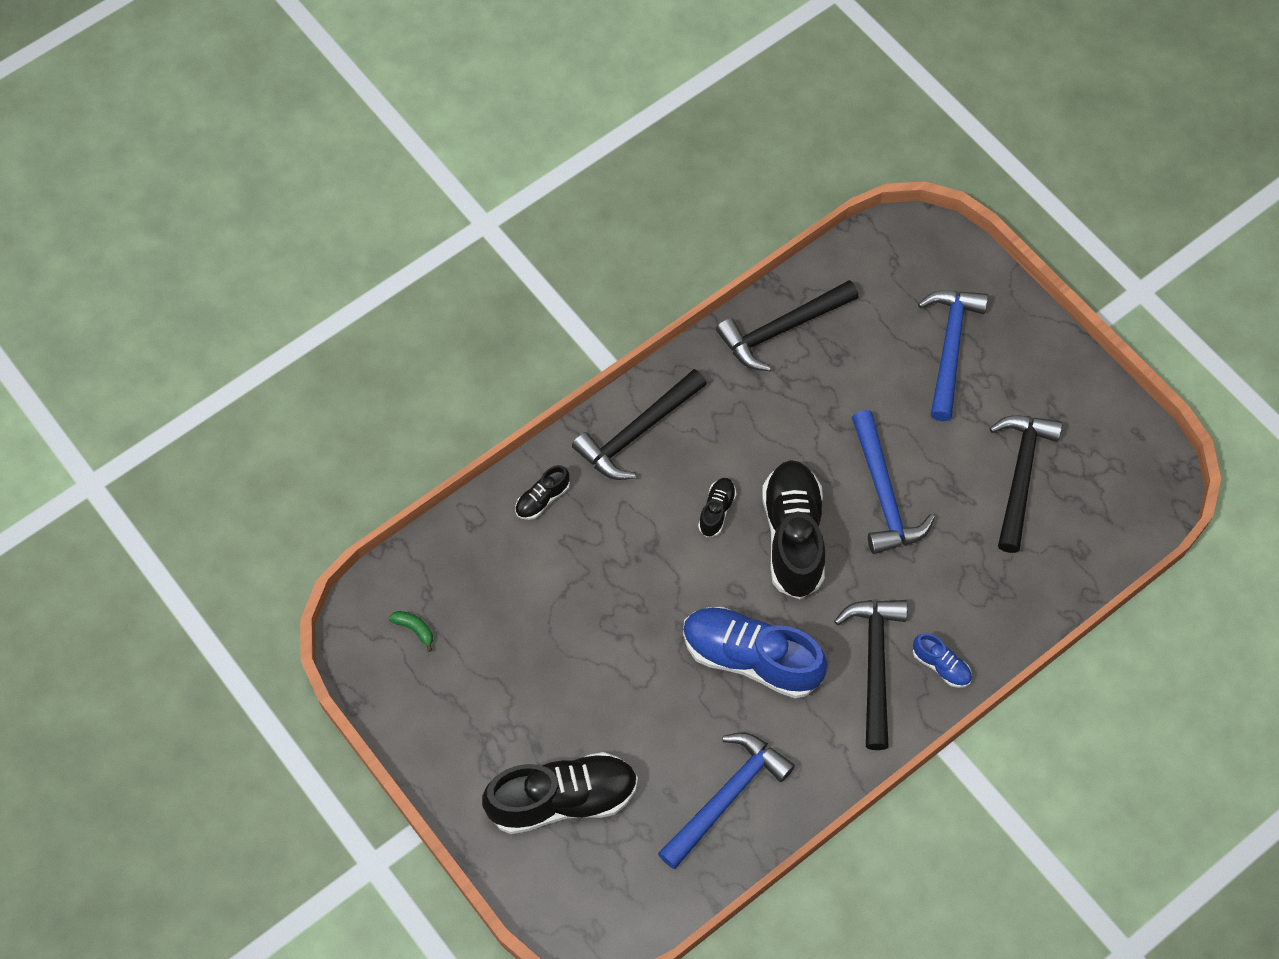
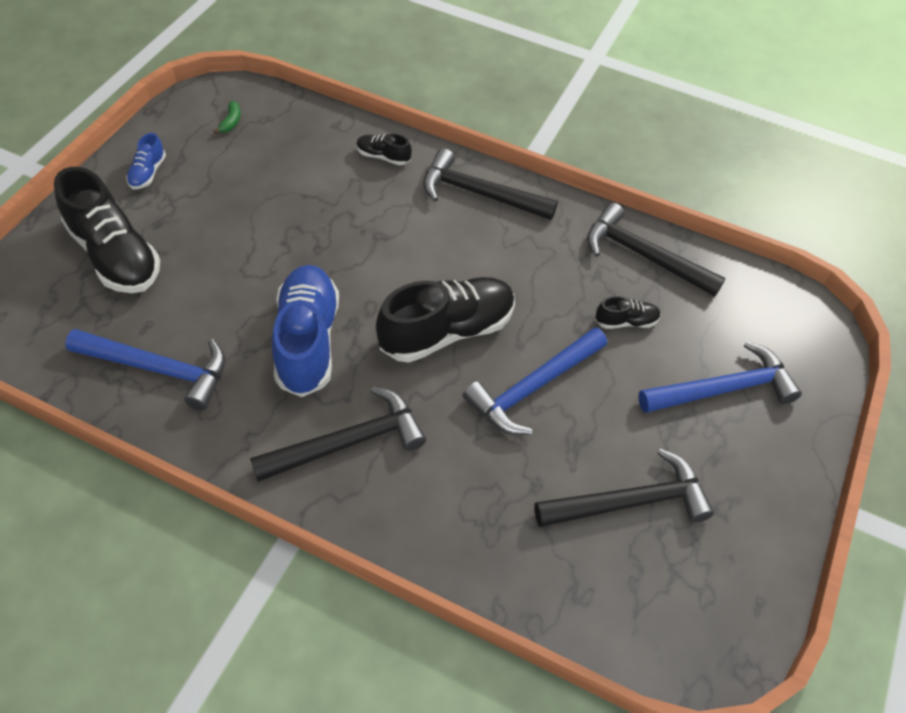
camera: 60 degrees right, 10 degrees down
black shoe [698,478,737,537] -> black shoe moved to [595,296,661,329]
blue shoe [913,633,972,688] -> blue shoe moved to [126,133,166,189]

